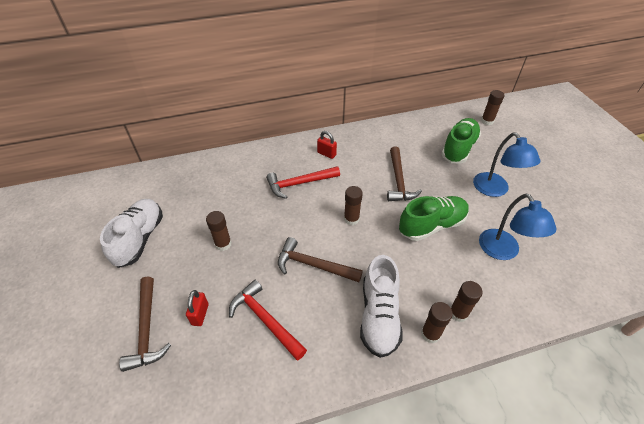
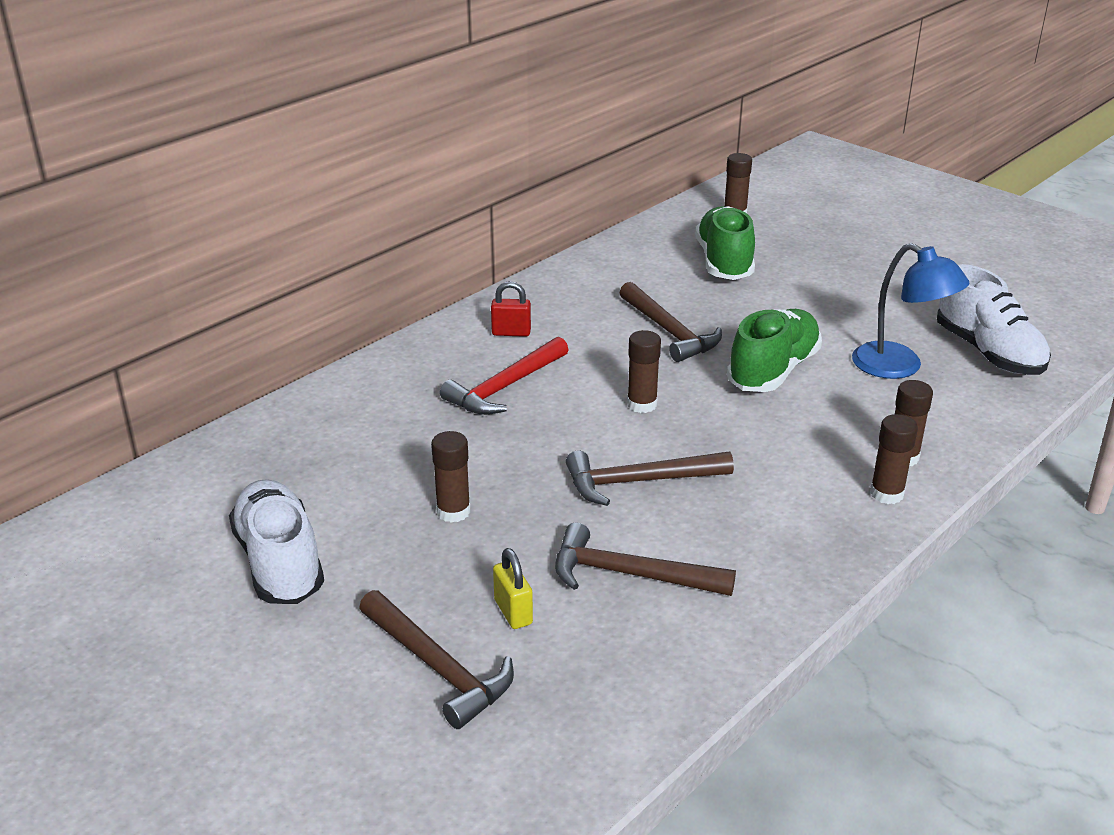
camera: 30 degrees left, 15 degrees down
red padlock [186,290,209,326] -> yellow padlock [493,548,533,629]
red hammer [229,280,307,361] -> brown hammer [555,522,736,596]
white shoe [360,255,403,358] -> white shoe moved to [937,264,1051,375]
blue lamp [473,133,541,197] -> none

